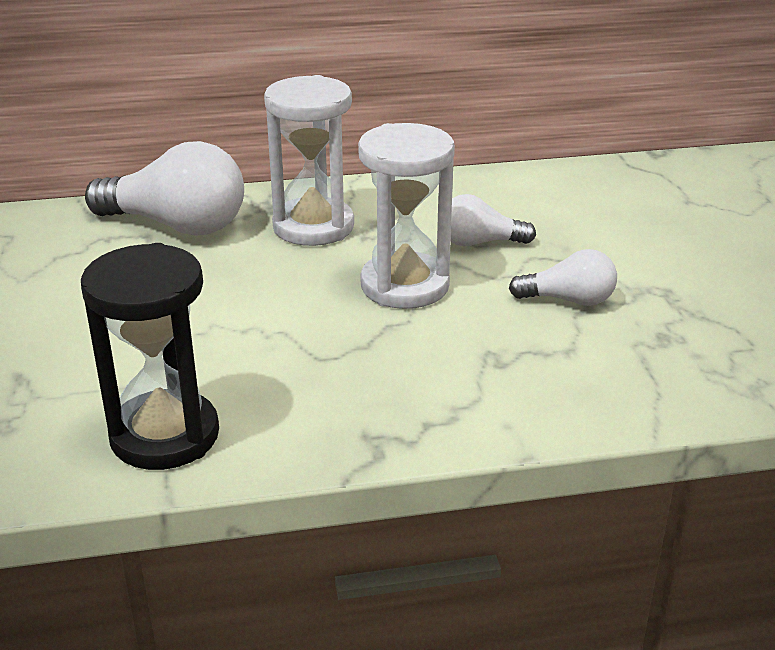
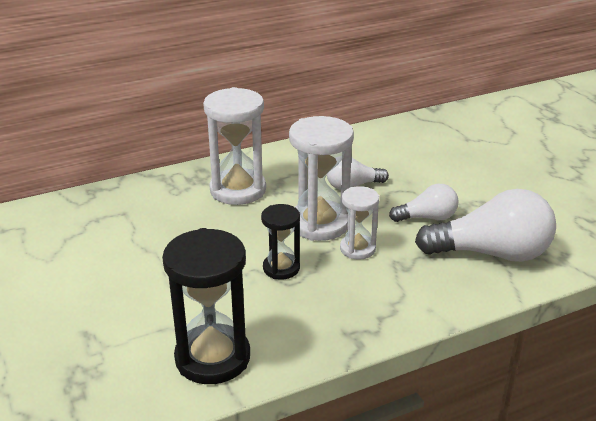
camera: 15 degrees left, 0 degrees up
white light bulb [85,141,244,236] -> white light bulb moved to [415,189,556,262]
none -> black hourglass [261,204,300,279]
none -> white hourglass [340,186,379,260]

